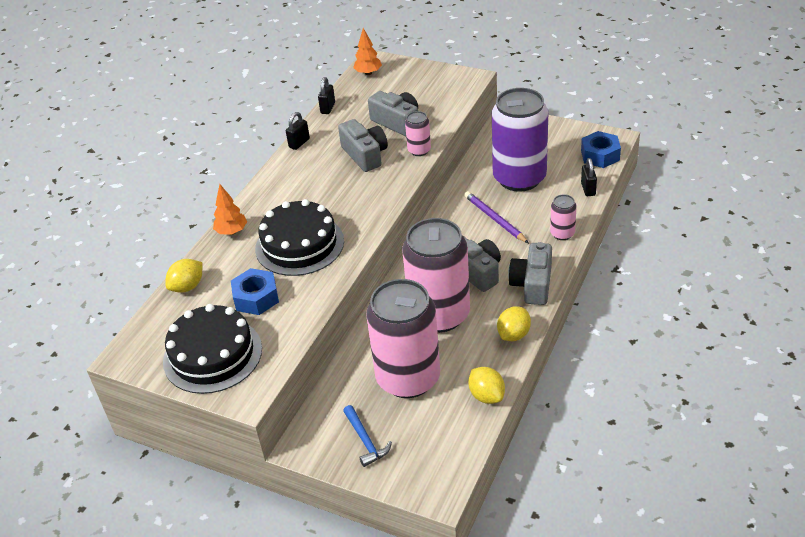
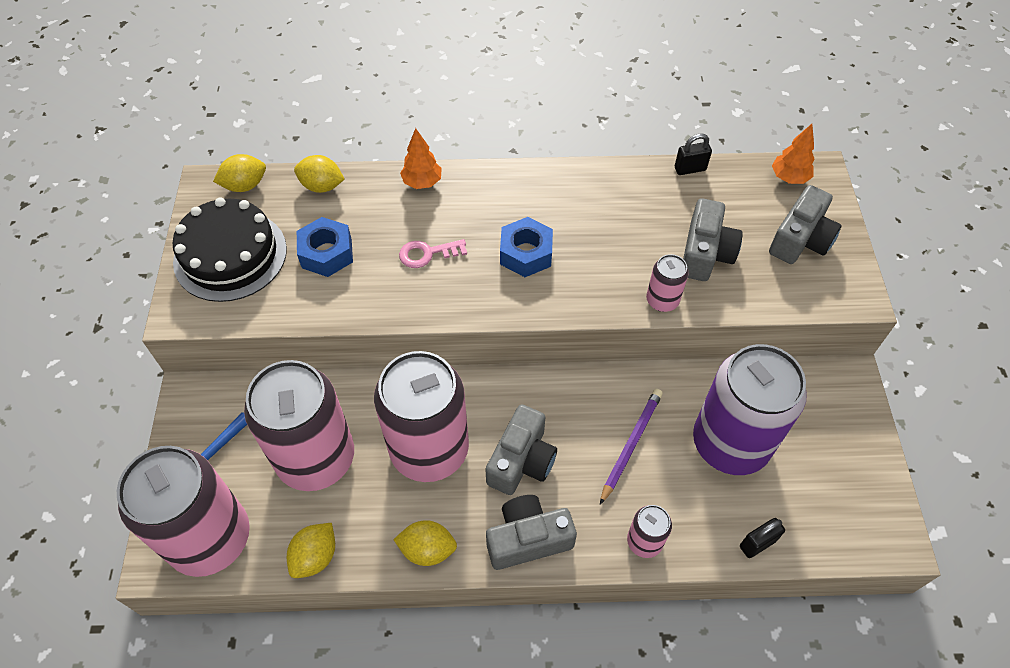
camera: 60 degrees right, 15 degrees up
black cake [255,199,344,276] -> pink key [399,239,467,268]
black padlock [286,112,310,150] -> none
grey camera [338,119,388,172] -> grey camera moved to [769,185,842,264]
blue nut [581,131,621,168] -> blue nut moved to [500,217,553,277]
none -> pink can [117,446,250,577]
none -> yellow lemon [213,154,266,192]

